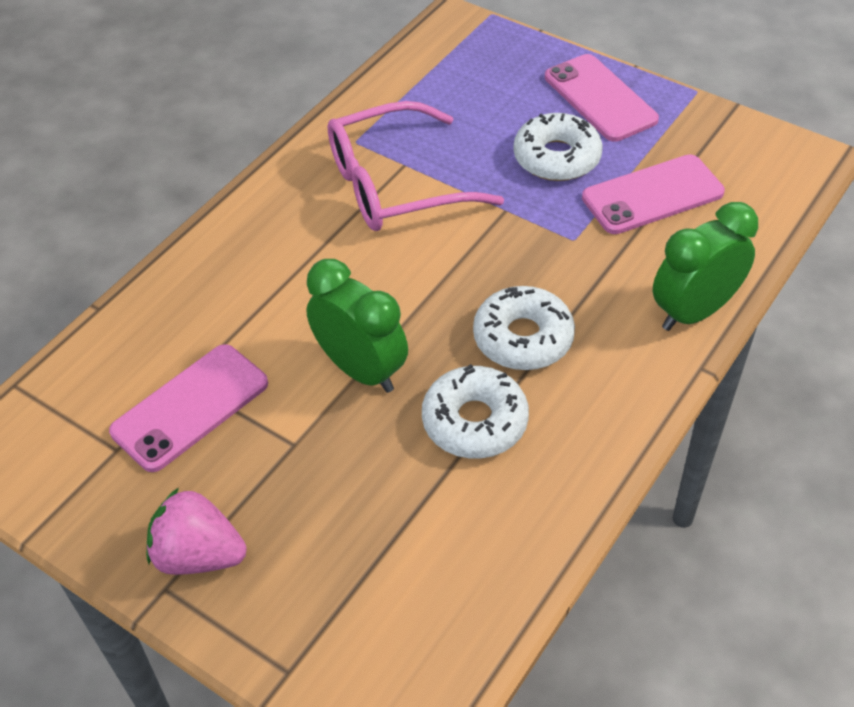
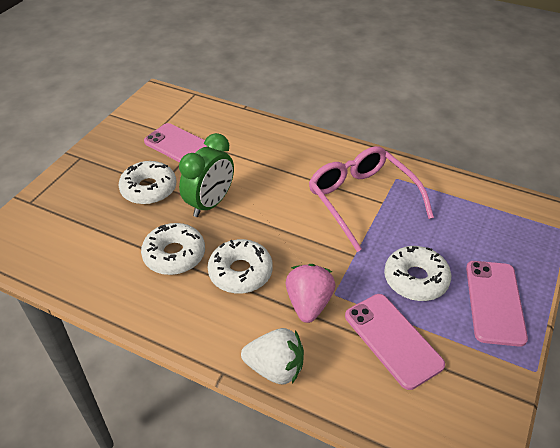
camera: 80 degrees right, 5 degrees down
pink strawberry [146,488,247,575] -> pink strawberry moved to [286,264,336,323]
pink phone [545,54,659,142] -> pink phone turned 45 degrees counterclockwise [466,261,528,347]
green clock [653,202,758,331] -> white strawberry [241,328,304,385]
none -> white donut [118,161,176,205]

